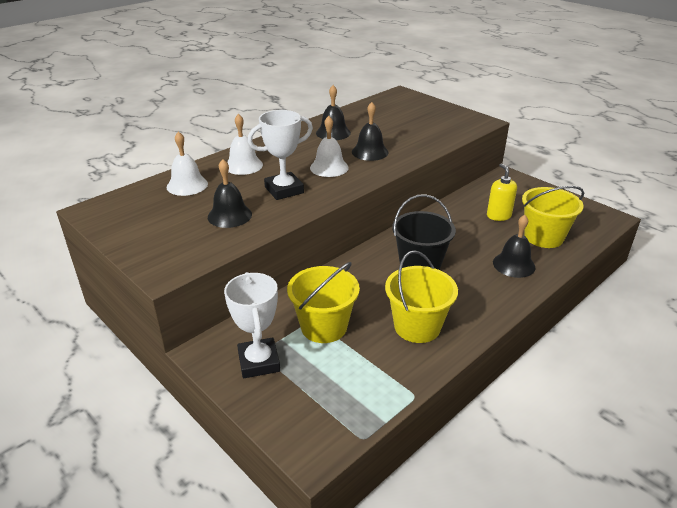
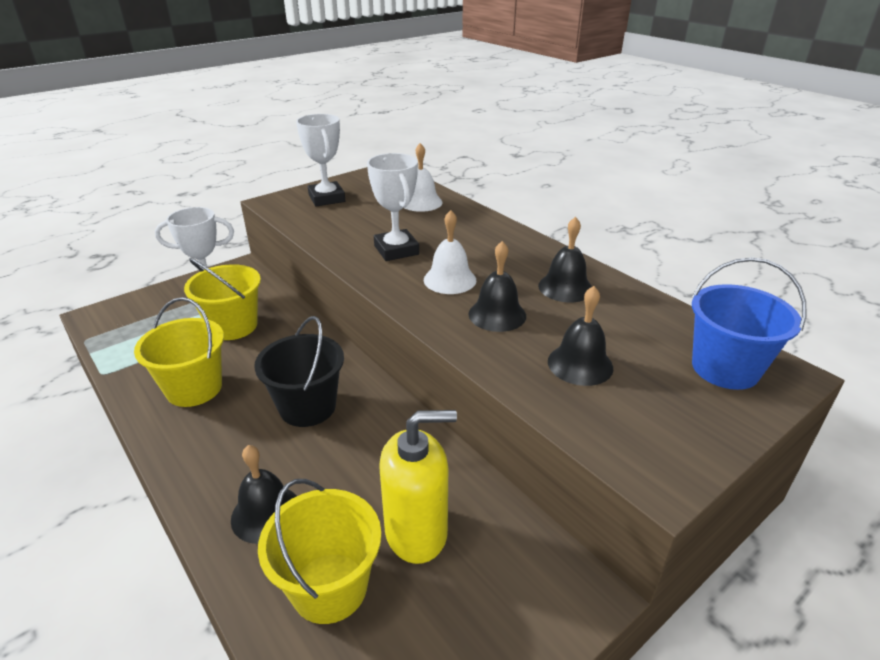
camera: 95 degrees right, 0 degrees up
black bell [208,159,252,228] -> black bell moved to [548,286,613,386]
white bell [227,114,263,175] -> none
yellow soap dispenser [487,163,517,221] -> yellow soap dispenser [379,410,457,564], size x1.57
none -> white trophy [296,114,345,206]
none -> blue bucket [692,257,807,390]

